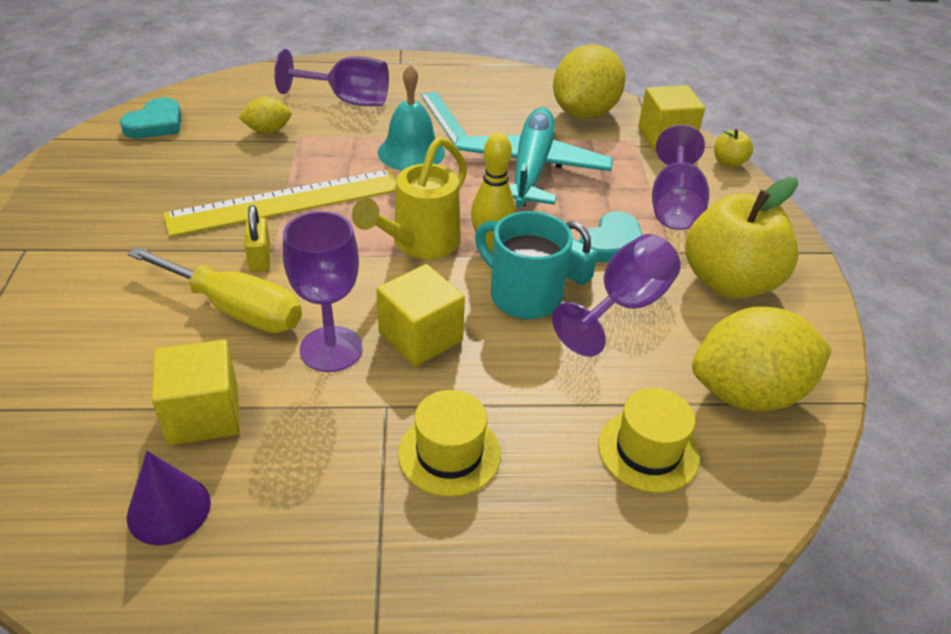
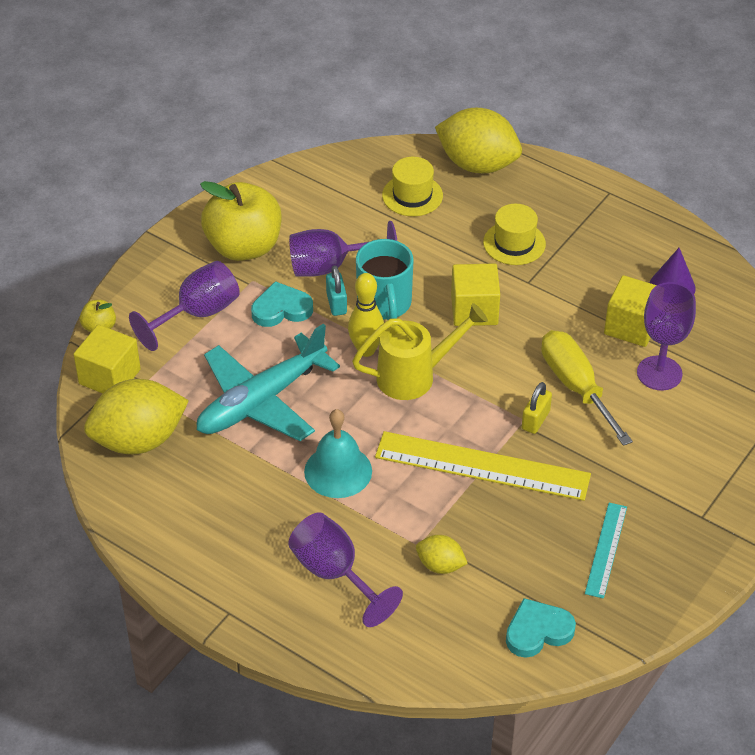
camera: 140 degrees left, 5 degrees up
purple goblet [283,211,363,372] -> purple goblet moved to [637,282,696,390]
turquoise ruler [421,92,467,145] -> turquoise ruler moved to [585,502,627,599]
yellow lemon [692,307,832,412] -> yellow lemon moved to [435,108,522,173]

